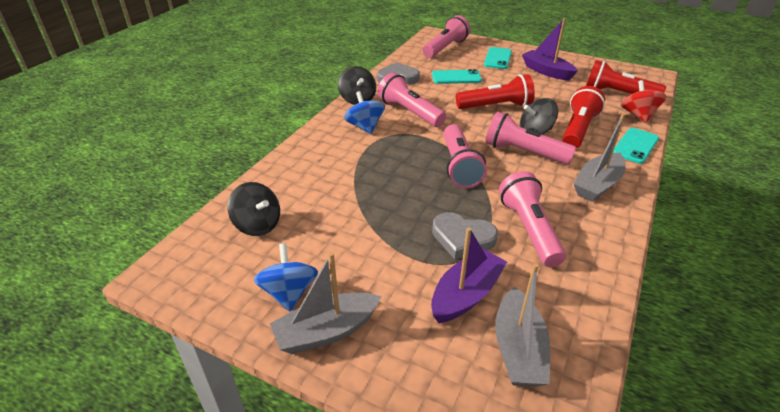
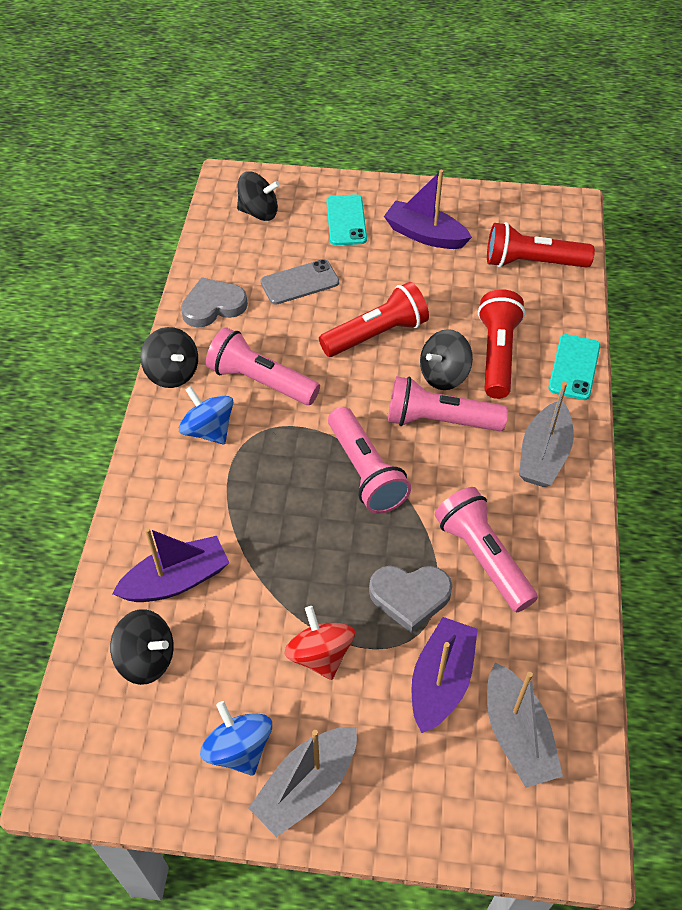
camera: 20 degrees left, 15 degrees up
pink flashlight [423,15,470,58] -> black spinning top [237,171,280,221]
turquoise phone [432,69,482,84] -> grey phone [260,259,339,305]
red spinning top [621,80,666,123] -> red spinning top moved to [284,606,355,680]
none -> purple boat [112,527,229,602]

